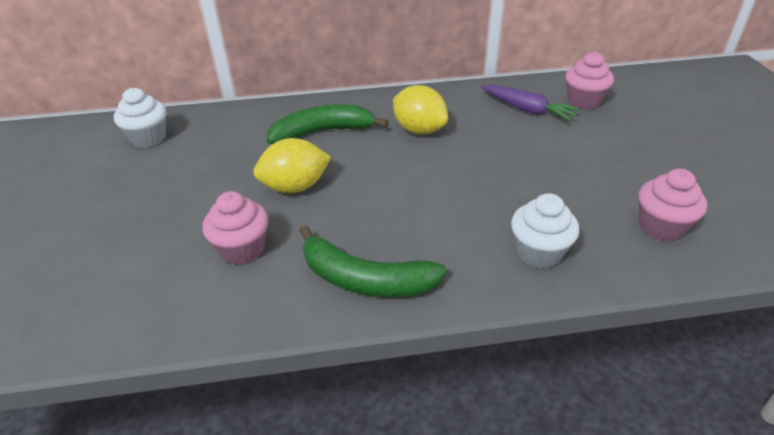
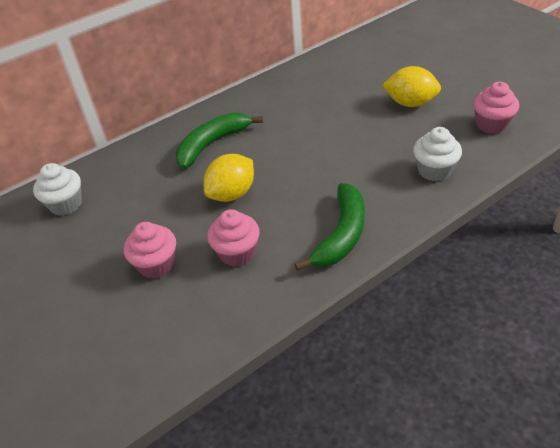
camera: 25 degrees left, 5 degrees up
green banana [299,225,447,297] -> green banana turned 60 degrees counterclockwise [294,183,365,271]
yellow lemon [393,85,448,135] -> yellow lemon moved to [383,66,441,107]
purple carrot [481,85,581,122] -> none
pink cupcake [565,52,614,110] -> pink cupcake moved to [124,222,176,279]

